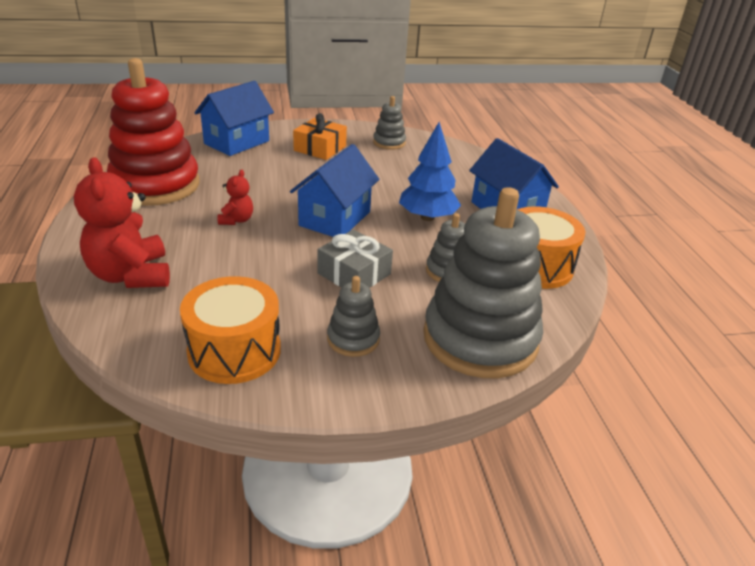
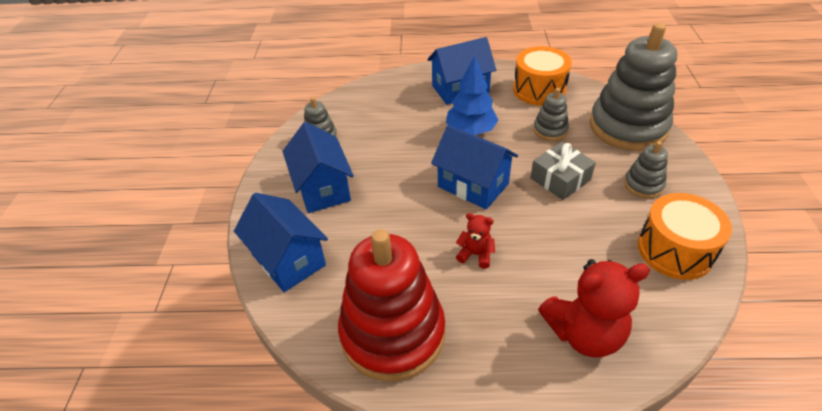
camera: 75 degrees left, 10 degrees up
orange gift [293,113,347,160] -> blue house [282,122,354,213]

